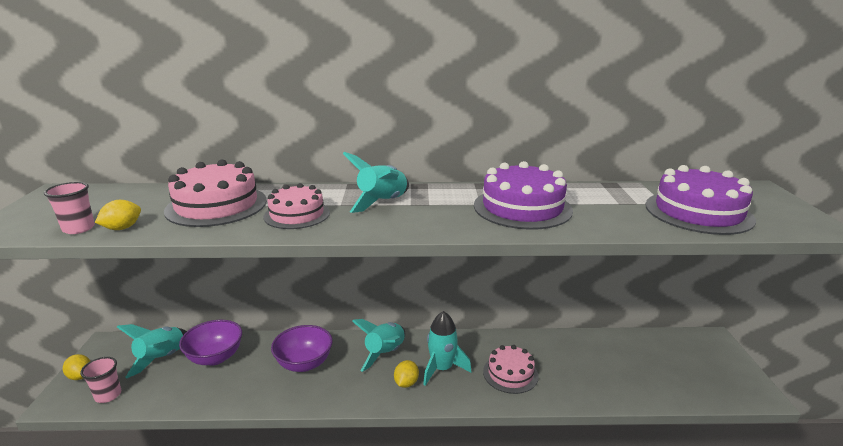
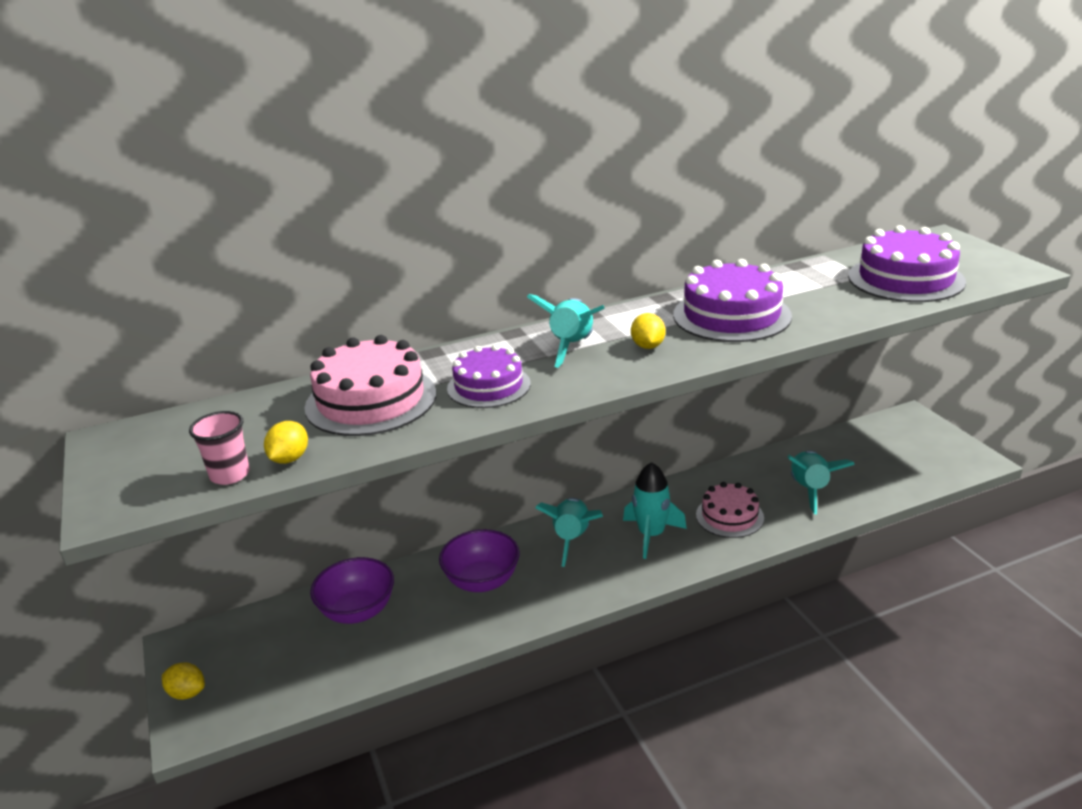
camera: 20 degrees left, 5 degrees up
pink cup [80,357,121,403] -> none
turquoise rocket [117,324,187,378] -> turquoise rocket moved to [787,450,855,514]
pink cake [264,183,330,229] -> purple cake [447,344,531,408]
yellow lemon [394,360,419,388] -> yellow lemon moved to [631,313,666,349]

